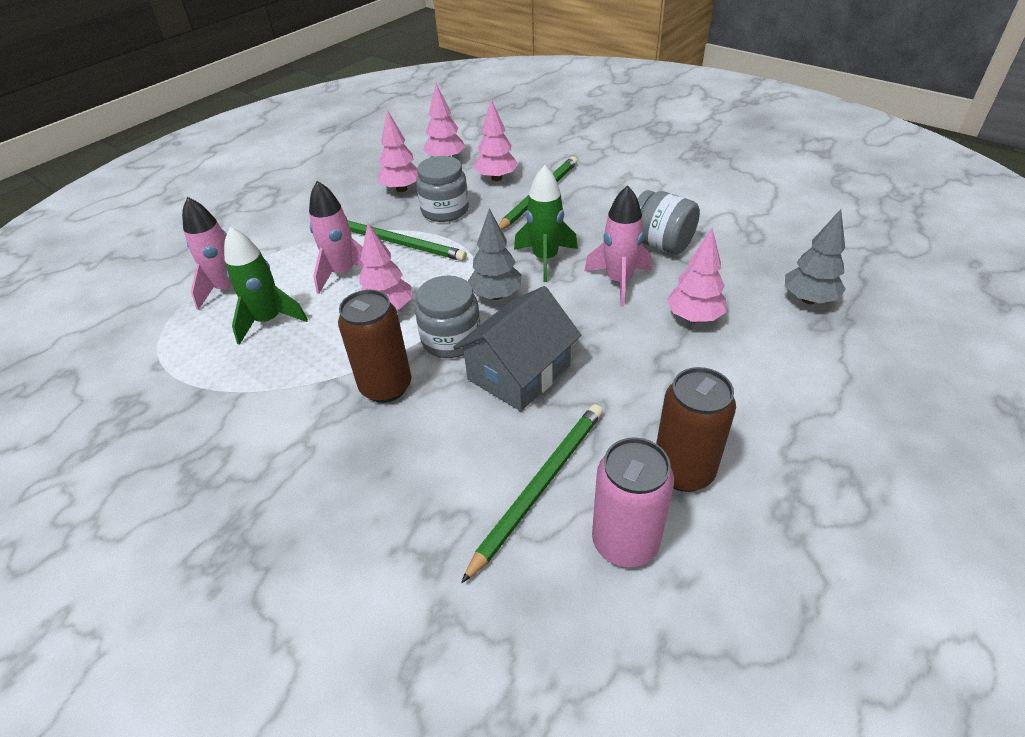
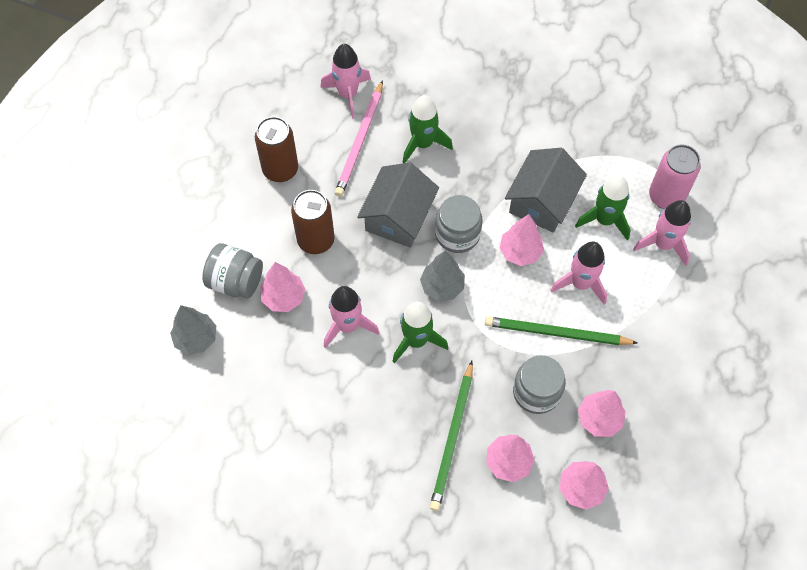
camera: 160 degrees right, 20 degrees up
brown can [338,290,411,403] -> brown can moved to [291,190,335,254]
green pencil [461,404,603,584] -> pink pencil [335,80,383,197]
pink can [592,437,674,567] -> pink can moved to [649,144,701,209]
grey jar [637,190,700,255] -> grey jar moved to [202,243,263,299]
none -> pink rocket [320,44,371,119]
none -> green rocket [403,95,453,163]
none -> grey house [505,148,587,232]

